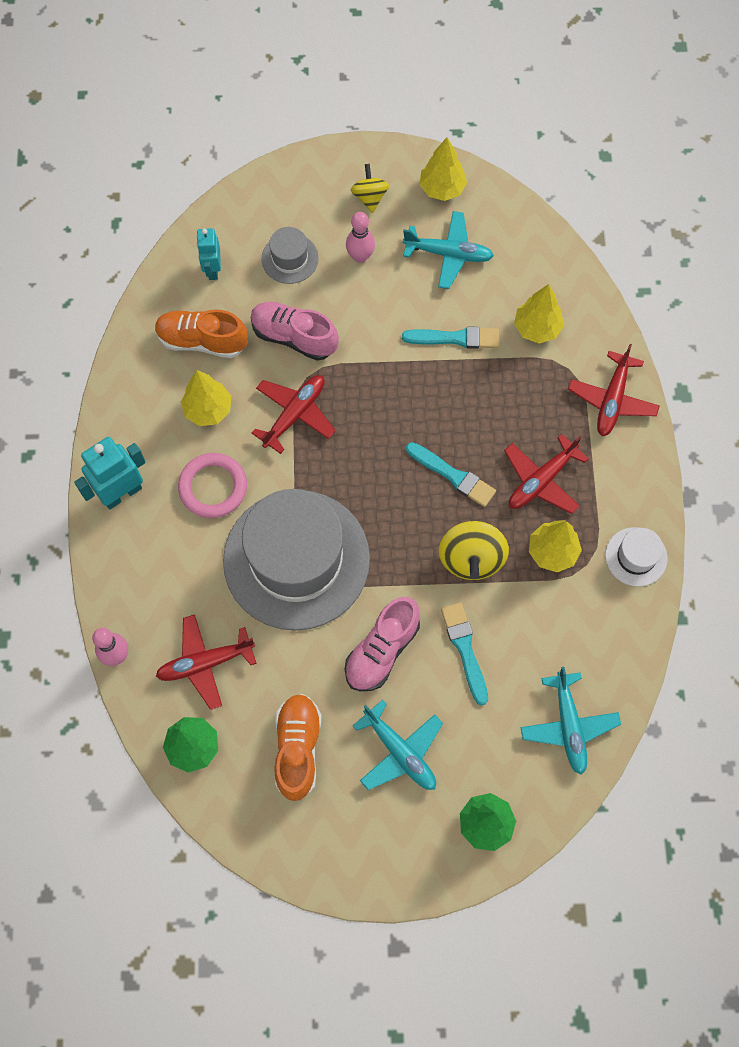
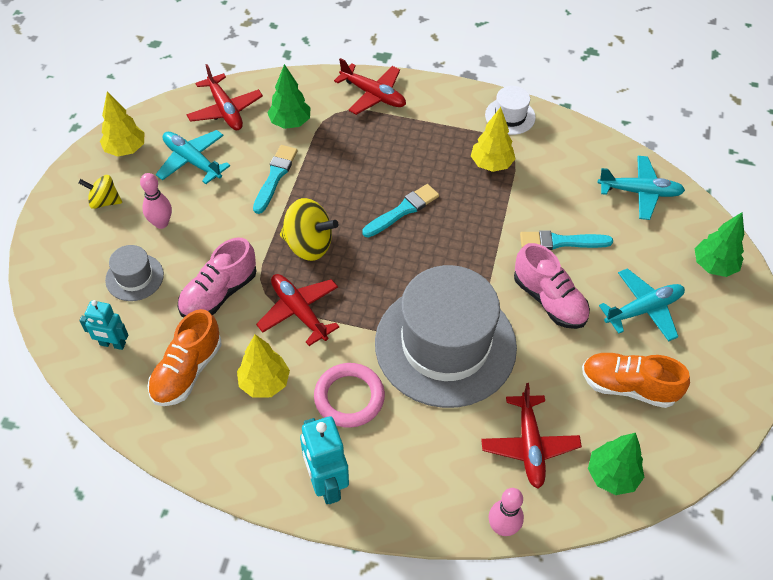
camera: 75 degrees left, 15 degrees down
turquoise plane [403,211,494,289] -> turquoise plane turned 75 degrees counterclockwise [156,130,230,184]
yellow spinning top [439,521,509,580] -> yellow spinning top moved to [280,198,338,261]
red plane [504,434,589,514] -> red plane moved to [187,64,263,130]
yellow tree [514,284,564,343] -> green tree [267,64,310,129]

